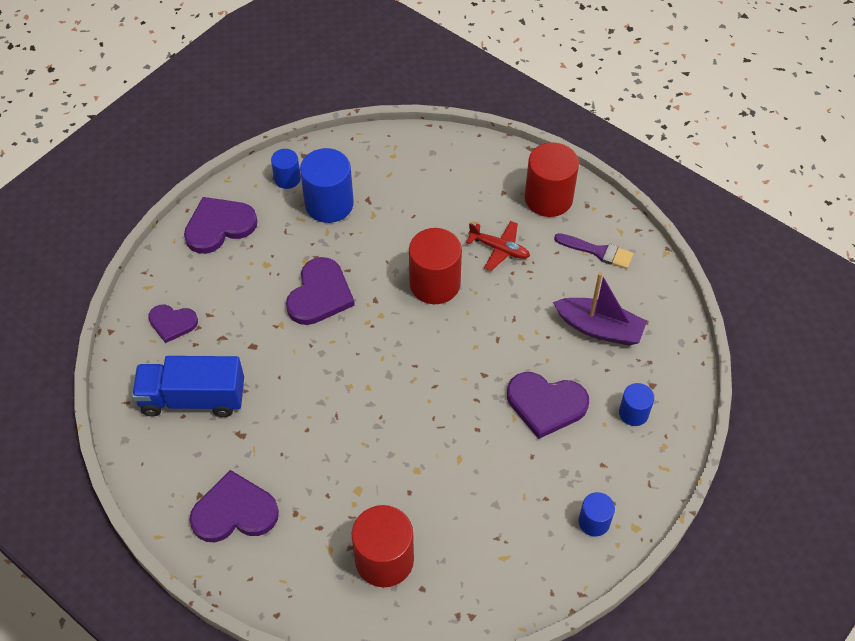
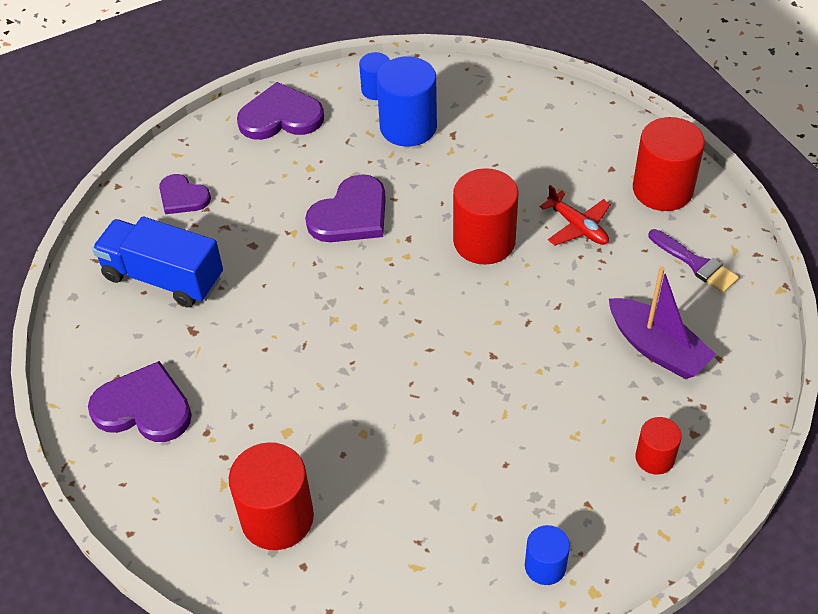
camera: 25 degrees right, 5 degrees down
purple heart [507,372,589,439] -> none
blue cylinder [619,383,654,426] -> red cylinder [635,417,682,475]

